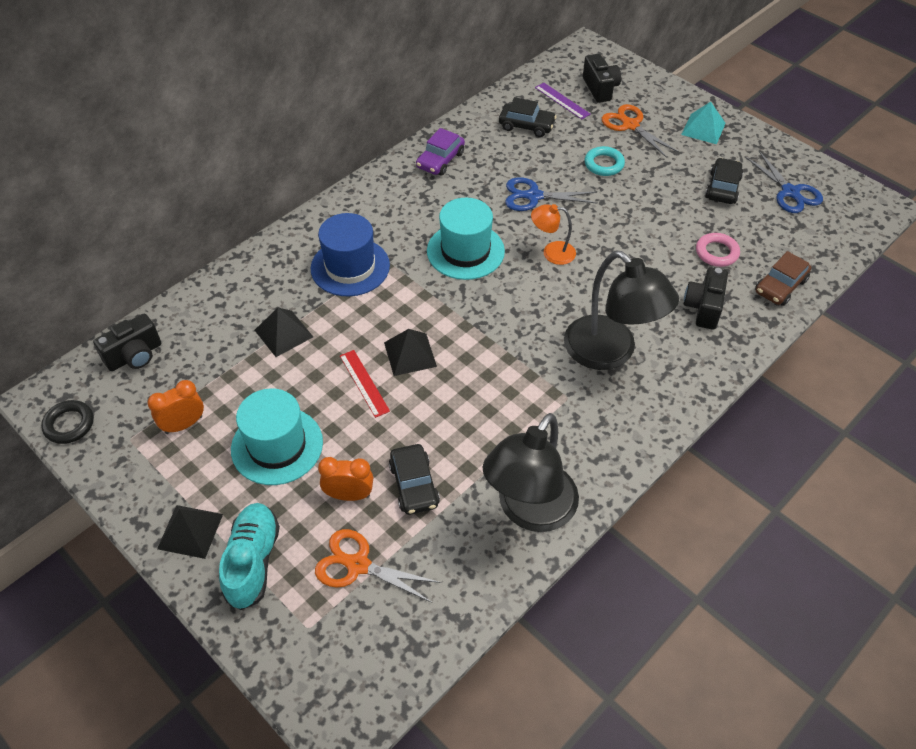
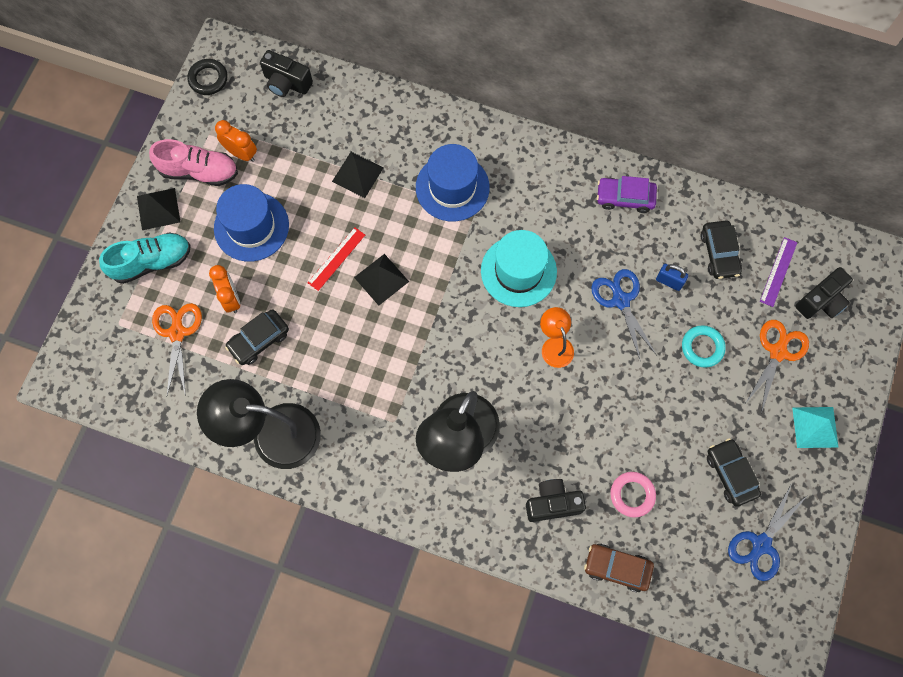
camera: 65 degrees right, 20 degrees up
turquoise hat [231,388,323,485] -> blue hat [214,184,289,262]
black car [705,158,743,204] -> black car turned 105 degrees counterclockwise [707,438,761,507]
none -> pink shoe [149,139,238,186]
none -> blue padlock [656,264,688,291]

